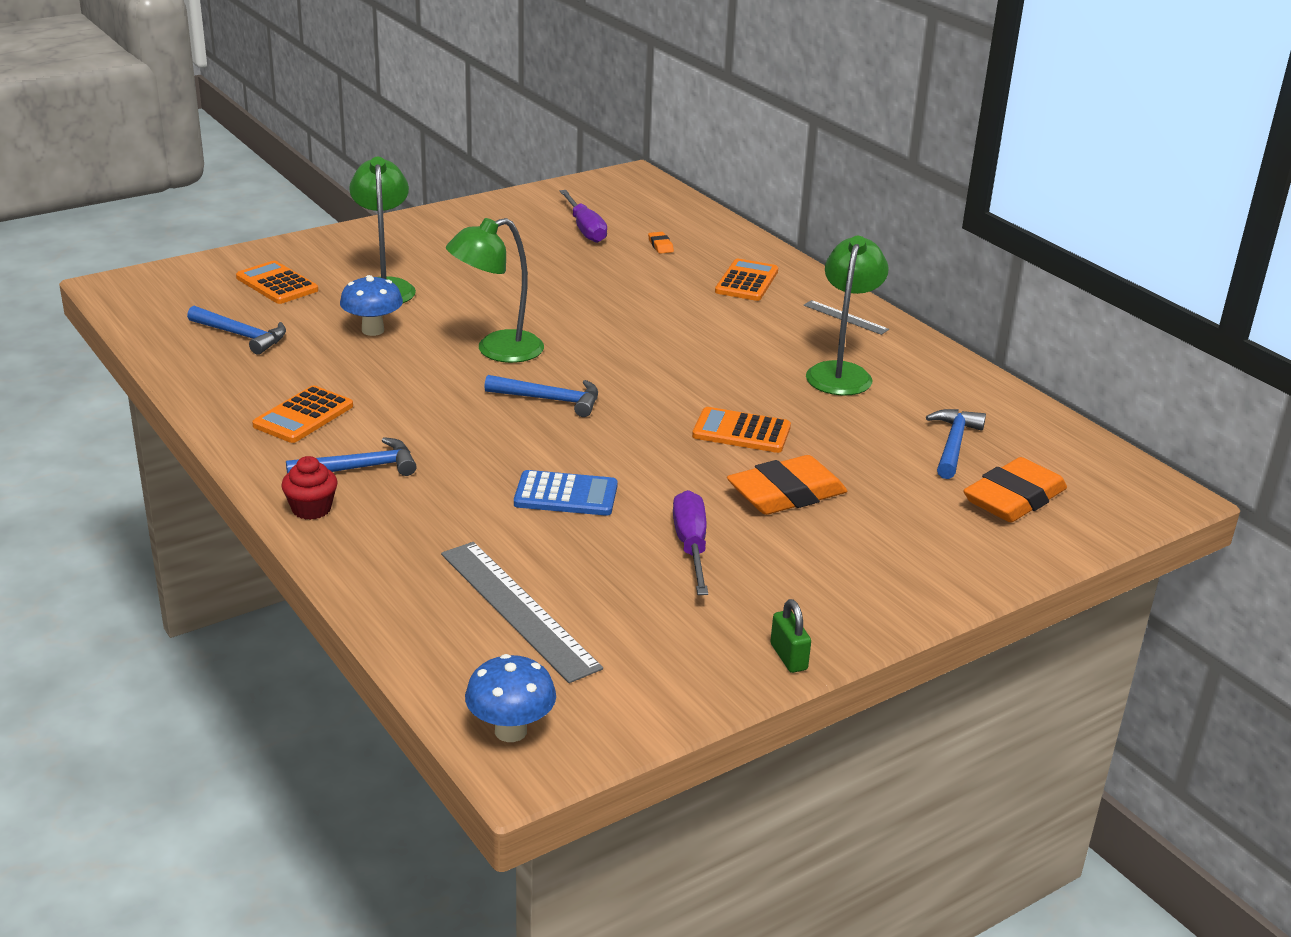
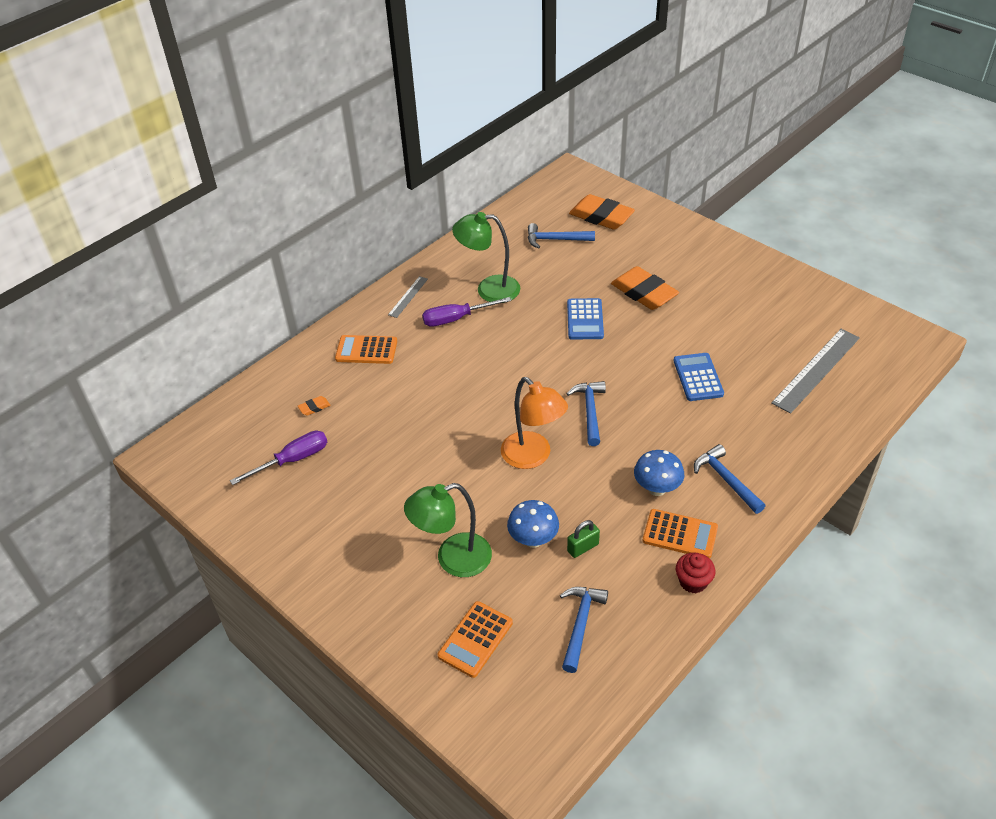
camera: 100 degrees left, 15 degrees up
red cupcake [281,456,338,520] -> red cupcake moved to [676,553,715,593]
green lamp [446,218,544,363] -> orange lamp [501,377,568,469]
blue mushroom [465,654,556,742] -> blue mushroom moved to [634,450,684,496]
purple screwdriver [673,490,708,595] -> purple screwdriver moved to [422,297,511,327]
orange calculator [692,407,791,453] -> blue calculator [567,298,604,339]
green padlock [770,599,811,673] -> green padlock moved to [567,520,600,558]

